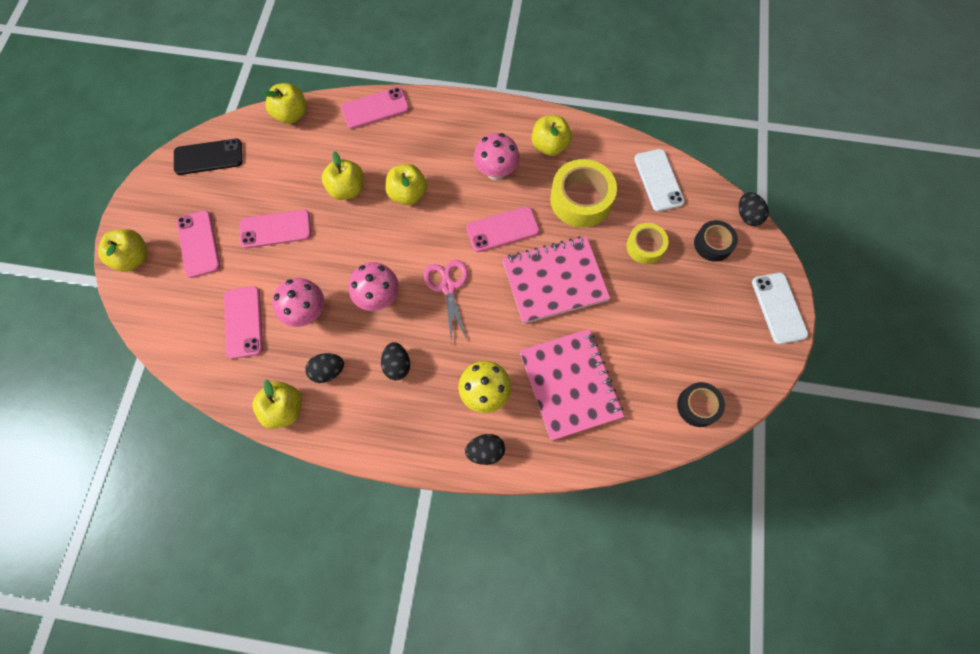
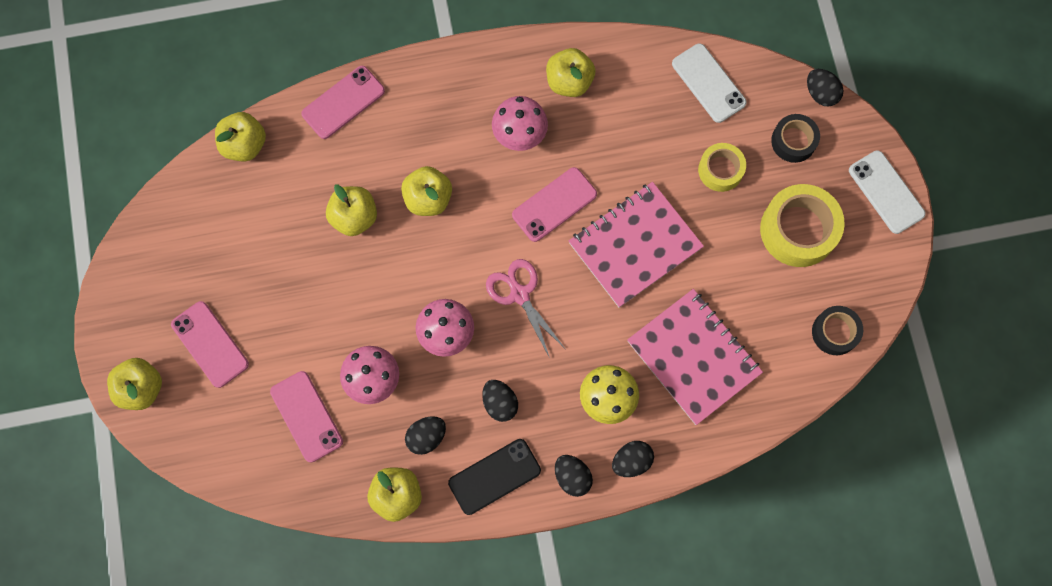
camera: 20 degrees left, 5 degrees up
black phone [174,139,242,175] -> black phone moved to [448,439,541,515]
pink phone [240,209,311,248] -> none
yellow tape [550,159,617,227] -> yellow tape moved to [760,184,845,267]
none -> black egg [555,455,593,497]

